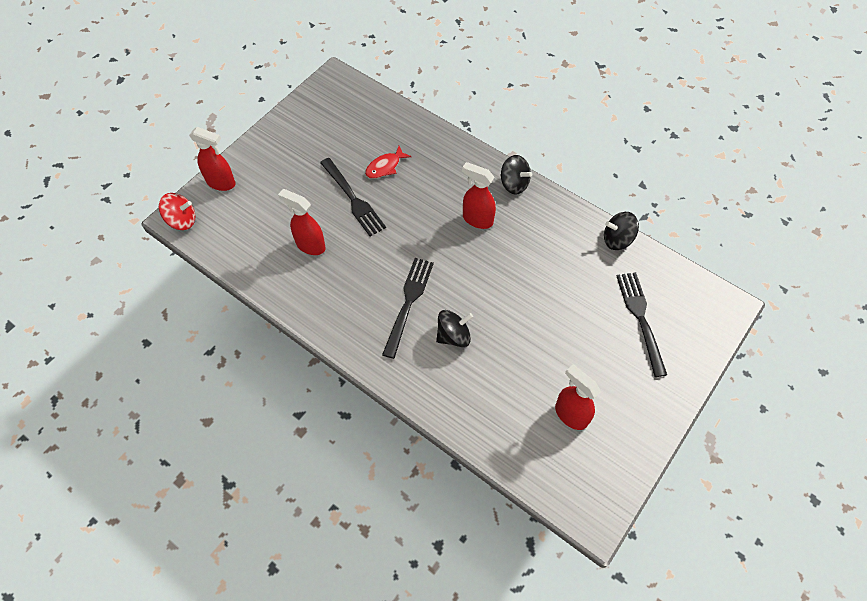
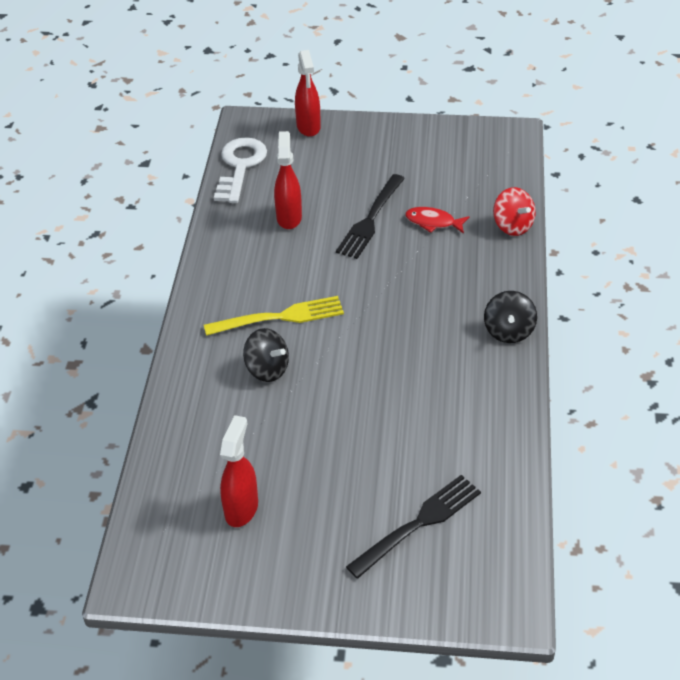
camera: 60 degrees right, 15 degrees down
red spinning top [159,193,195,230] -> red spinning top moved to [493,187,536,236]
black fork [382,258,434,359] -> yellow fork [204,296,344,336]
red spray bottle [462,162,496,229] -> none
black spinning top [604,212,639,250] -> none
none -> white key [214,137,267,203]

